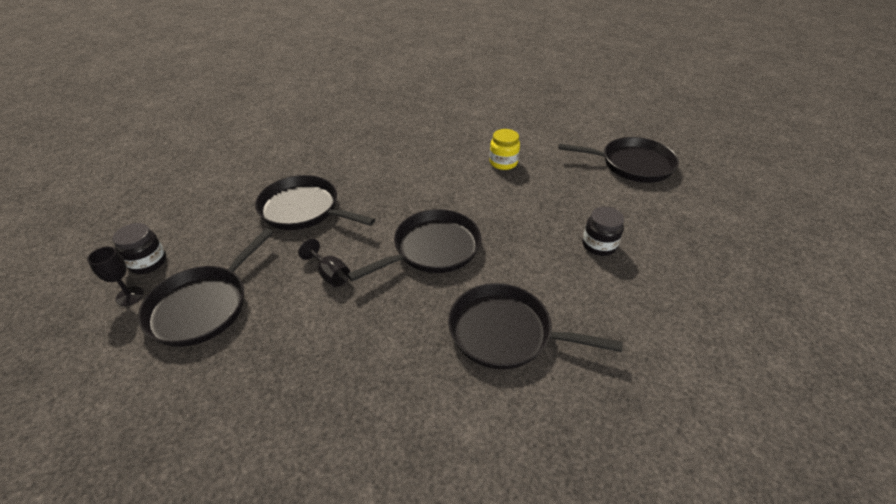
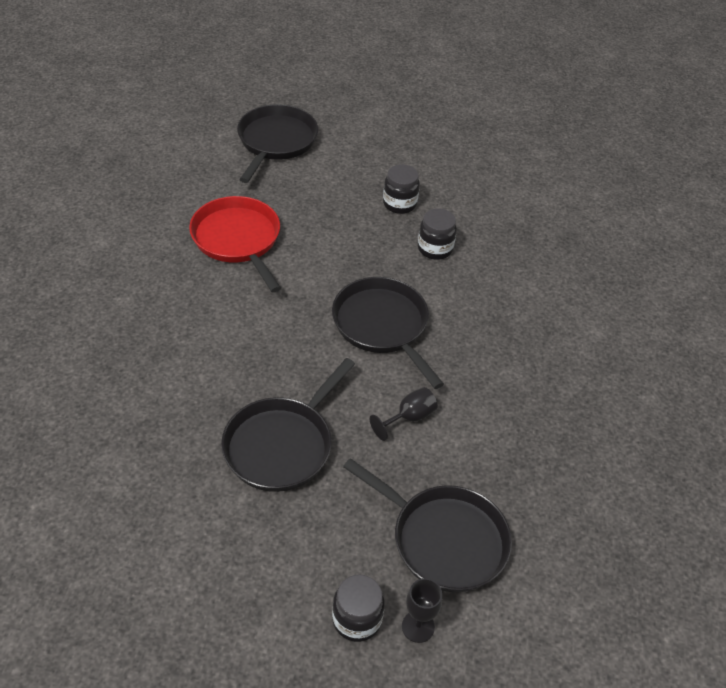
camera: 85 degrees left, 5 degrees up
black pan [448,283,623,369] -> none
yellow jar [489,129,520,170] -> red pan [189,196,281,292]
none -> black jar [418,208,457,260]

